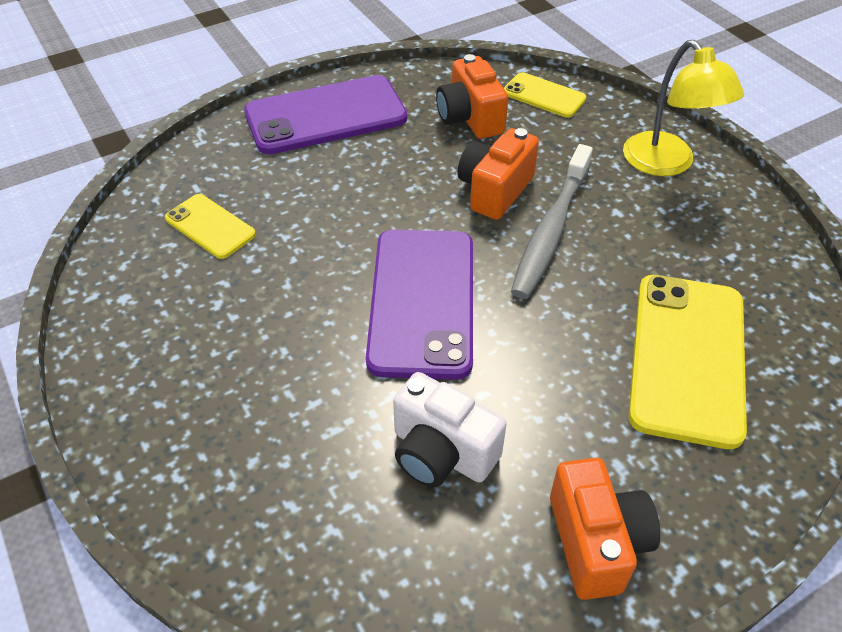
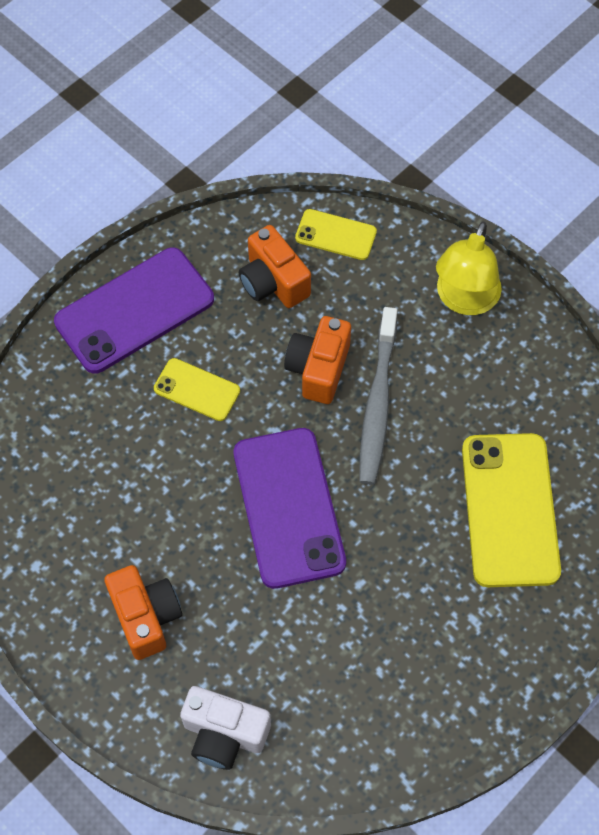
camera: 15 degrees left, 15 degrees up
yellow phone [165,194,256,259] -> yellow phone moved to [154,358,240,421]
white camera [393,372,507,488] -> white camera moved to [180,686,271,770]
orange camera [550,458,660,600] -> orange camera moved to [104,565,182,660]
yellow lamp [623,40,744,176] -> yellow lamp turned 60 degrees clockwise [436,221,502,315]

